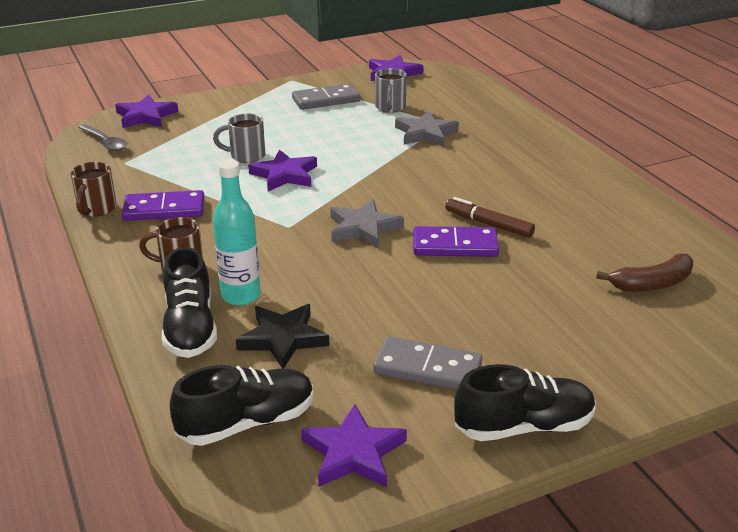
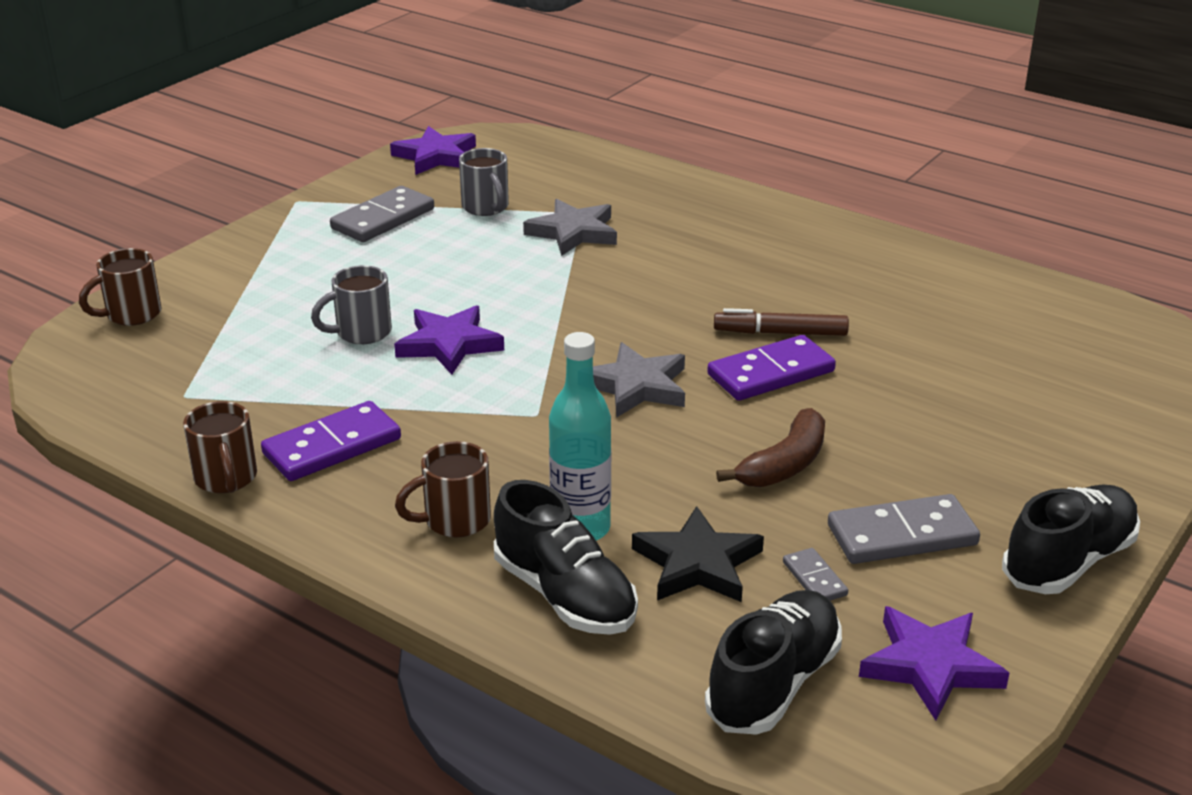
camera: 30 degrees left, 0 degrees up
grey spoon [78,124,127,151] -> none
purple star [115,95,178,128] -> brown mug [79,248,162,326]
brown banana [596,253,693,292] -> brown banana moved to [716,408,825,487]
none -> grey domino [783,548,848,601]

